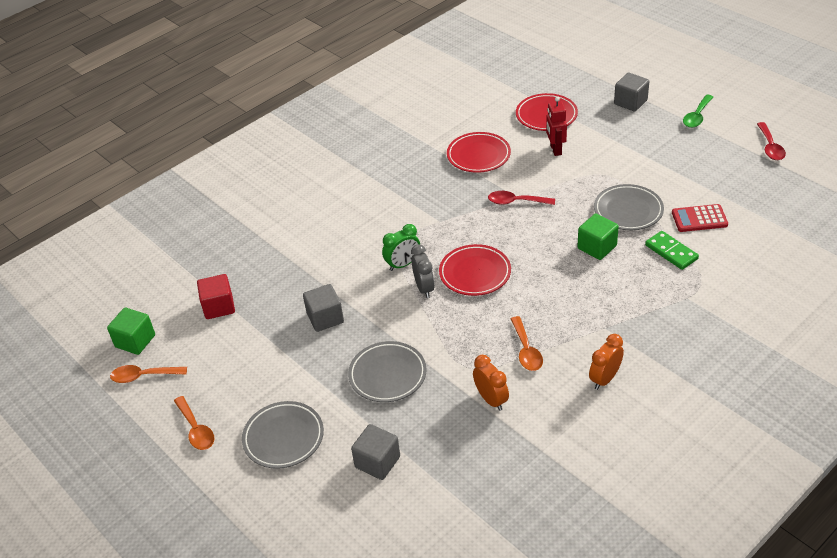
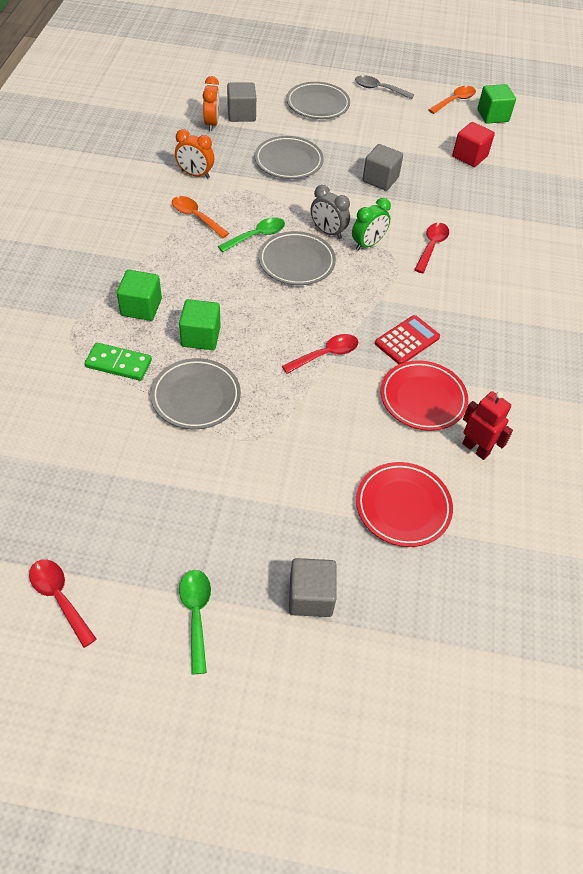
camera: 135 degrees right, 10 degrees up
orange spoon [174,396,214,450] -> grey spoon [355,75,414,99]
green clock [382,224,420,271] -> green clock turned 150 degrees counterclockwise [352,198,391,251]
red plate [439,244,511,296] -> grey plate [258,231,336,285]
red robot [546,97,567,156] -> red robot moved to [462,391,513,460]
orange clock [589,334,624,390] -> orange clock moved to [203,76,220,131]
red calculator [672,204,728,232] -> red calculator moved to [375,315,440,364]
none -> green cube [117,270,162,321]
none -> green spoon [218,217,285,252]
none -> red spoon [414,223,449,273]

